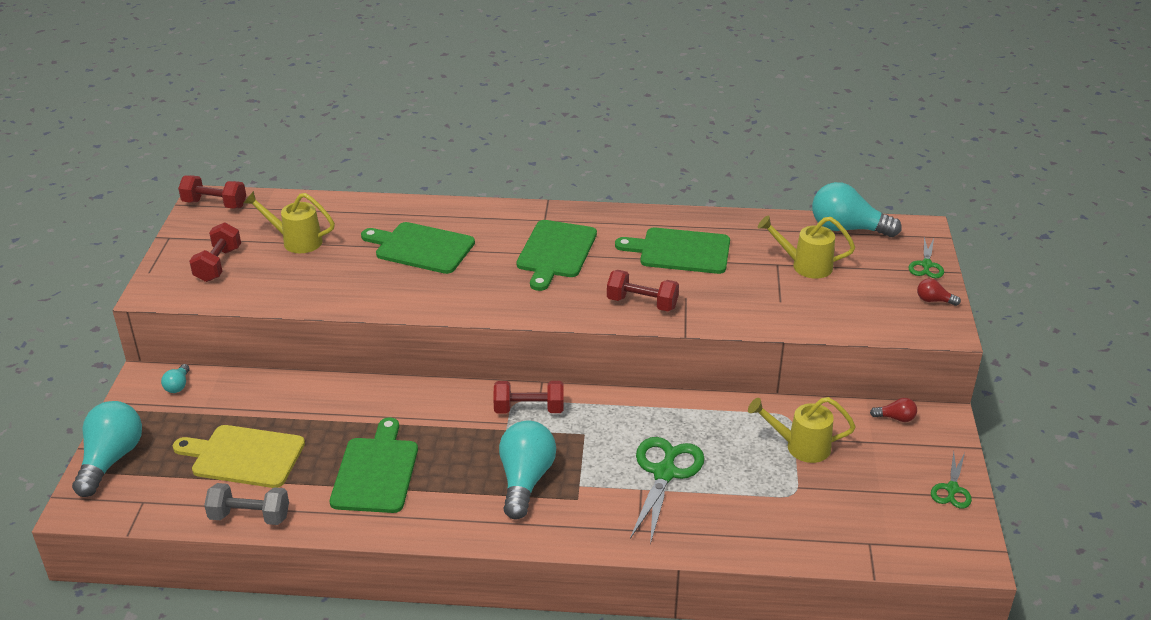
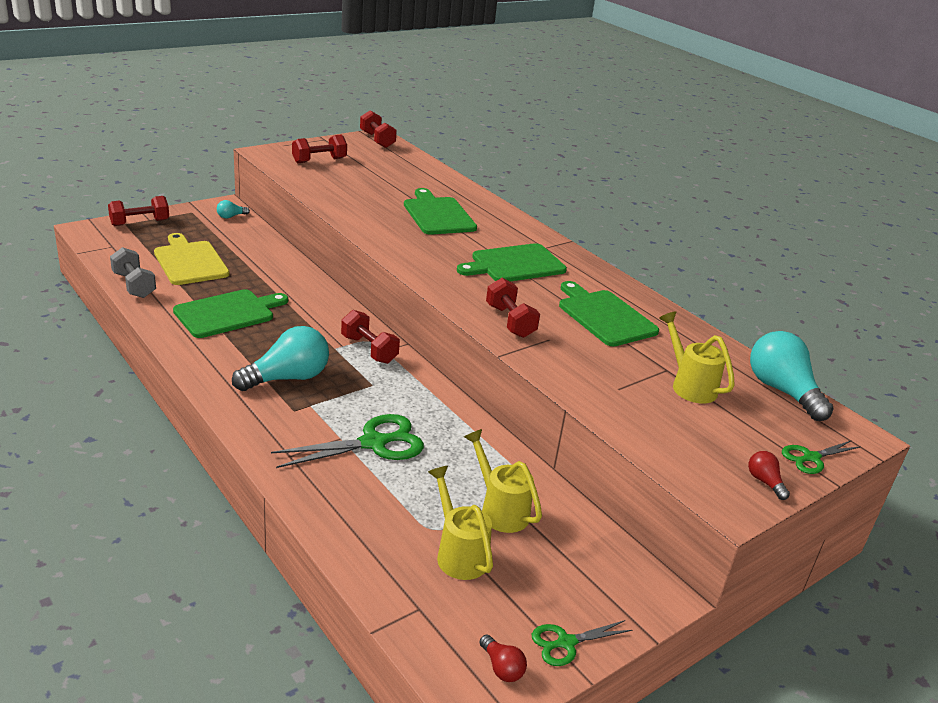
camera: 45 degrees right, 5 degrees down
turquoise light bulb [72,401,142,497] -> red dumbbell [108,196,169,226]
yellow watering can [244,191,335,253] -> yellow watering can moved to [428,466,493,580]
red light bulb [870,398,917,422] -> red light bulb moved to [479,634,527,682]

